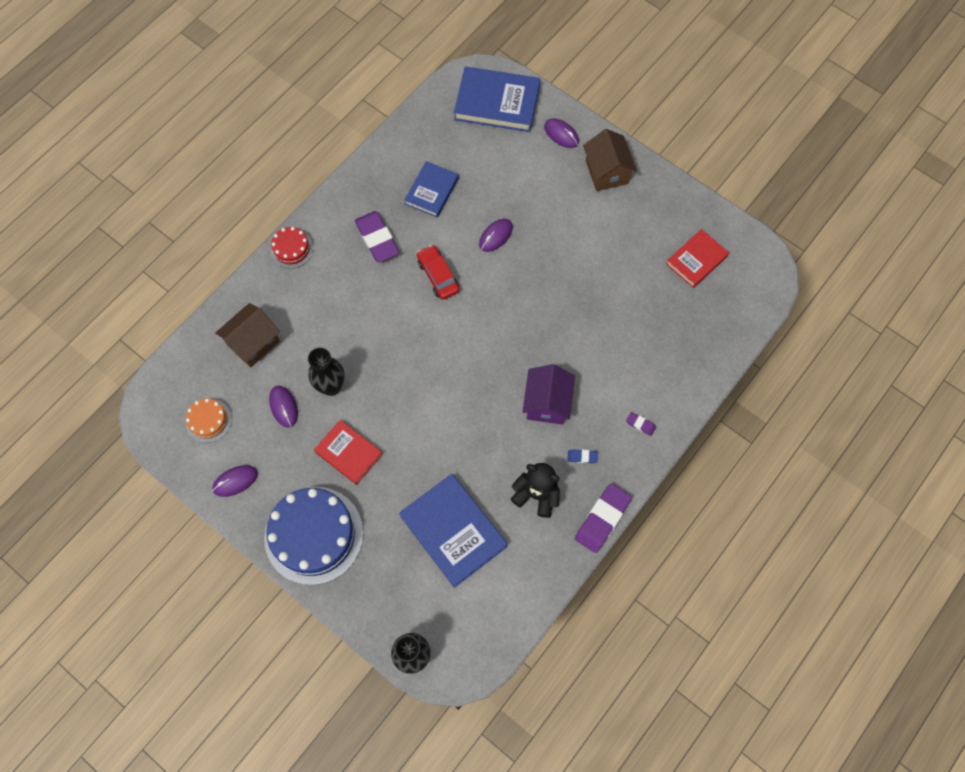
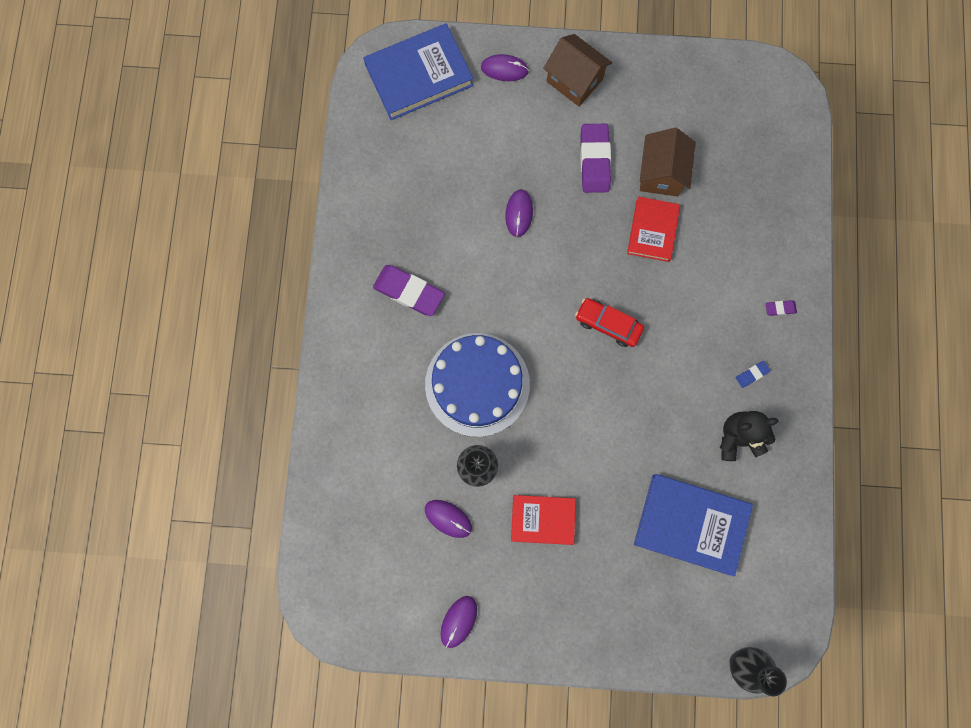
camera: 35 degrees left, 10 degrees up
orange cake [186,398,232,443] -> none
brown house [215,303,280,368] -> brown house moved to [640,128,696,197]
blue cake [264,487,364,585] -> blue cake moved to [425,333,530,437]
red cake [270,227,313,269] -> none
blue book [404,161,459,218] -> none
red car [417,245,460,300] -> red car moved to [575,298,644,347]
purple house [523,364,575,425] -> none
purple eraser [575,484,632,553] -> purple eraser moved to [580,124,611,193]
red book [666,229,729,288] -> red book moved to [627,197,680,262]

